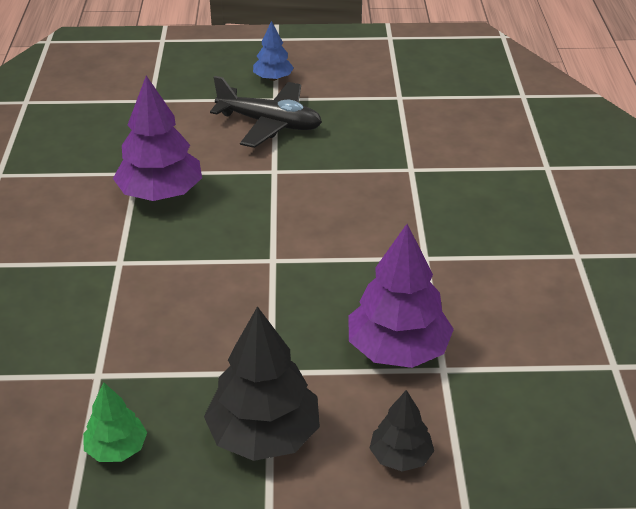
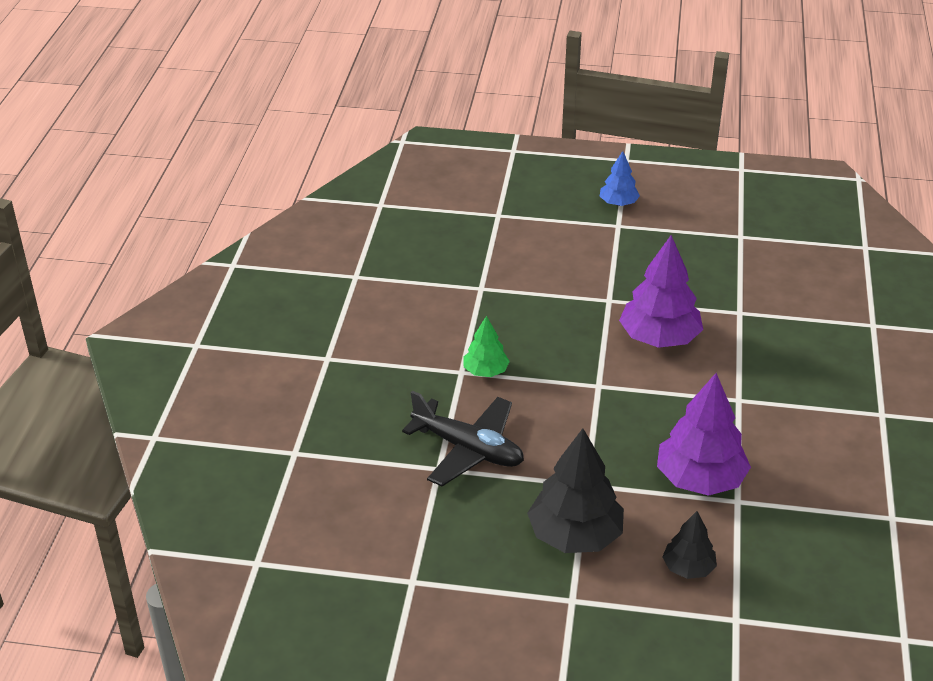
camera: 10 degrees right, 0 degrees up
green tree [83,382,147,462] -> green tree moved to [463,316,510,377]
purple tree [113,76,202,201] -> purple tree moved to [619,235,703,348]
black plane [210,76,322,148] -> black plane moved to [402,391,524,486]

